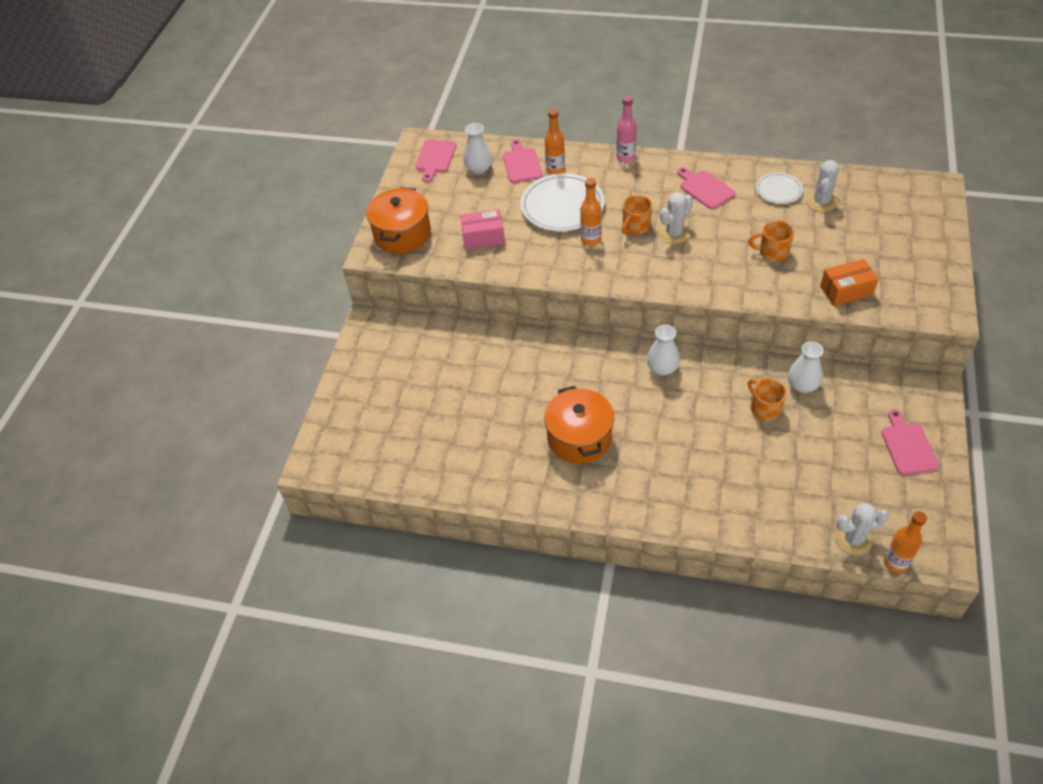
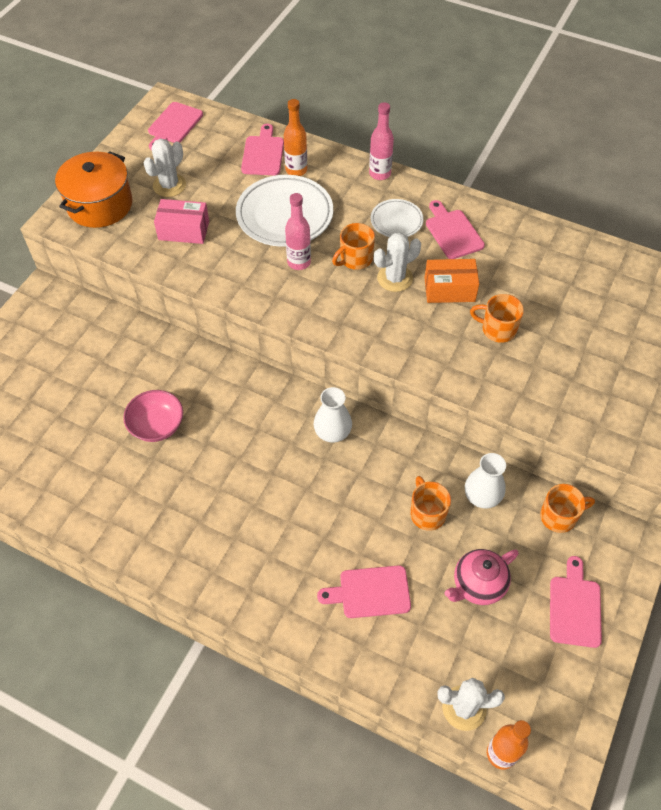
camera: 10 degrees right, 5 degrees up
white vase [463,123,493,174] -> none
orange pot [544,386,614,463] -> none
orange bottle [580,178,601,246] -> pink bottle [285,193,311,270]
white plate [756,173,803,204] -> white plate moved to [371,199,424,237]
white cactus [806,160,839,212] -> white cactus moved to [143,138,186,197]
orange box [820,259,878,306] -> orange box moved to [425,259,479,303]
none -> pink bowl [123,390,183,442]
none -> pink cutting board [317,565,411,618]
none -> pink teapot [444,549,518,605]
none -> orange mug [540,484,595,533]

